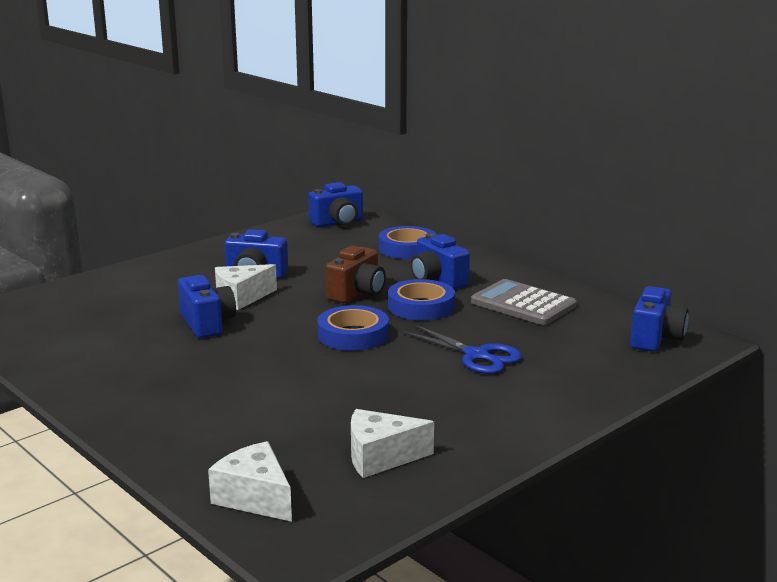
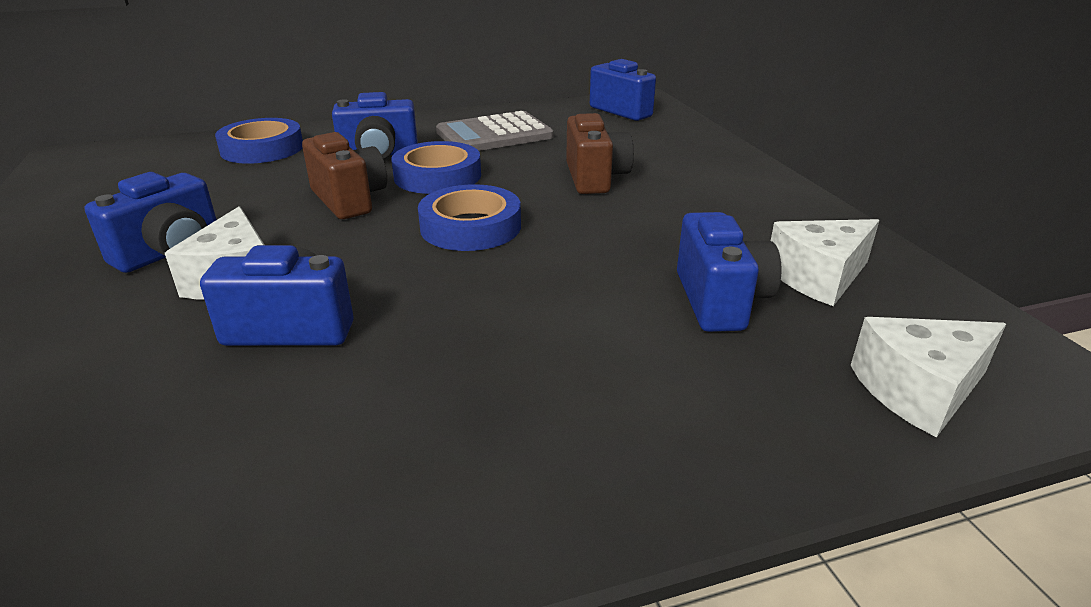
camera: 65 degrees left, 10 degrees up
blue camera [309,182,363,227] -> blue camera moved to [677,212,782,332]
white cheese [351,409,434,478] -> white cheese turned 45 degrees clockwise [771,219,879,306]
blue scissors [403,324,522,374] -> brown camera [566,113,634,194]

